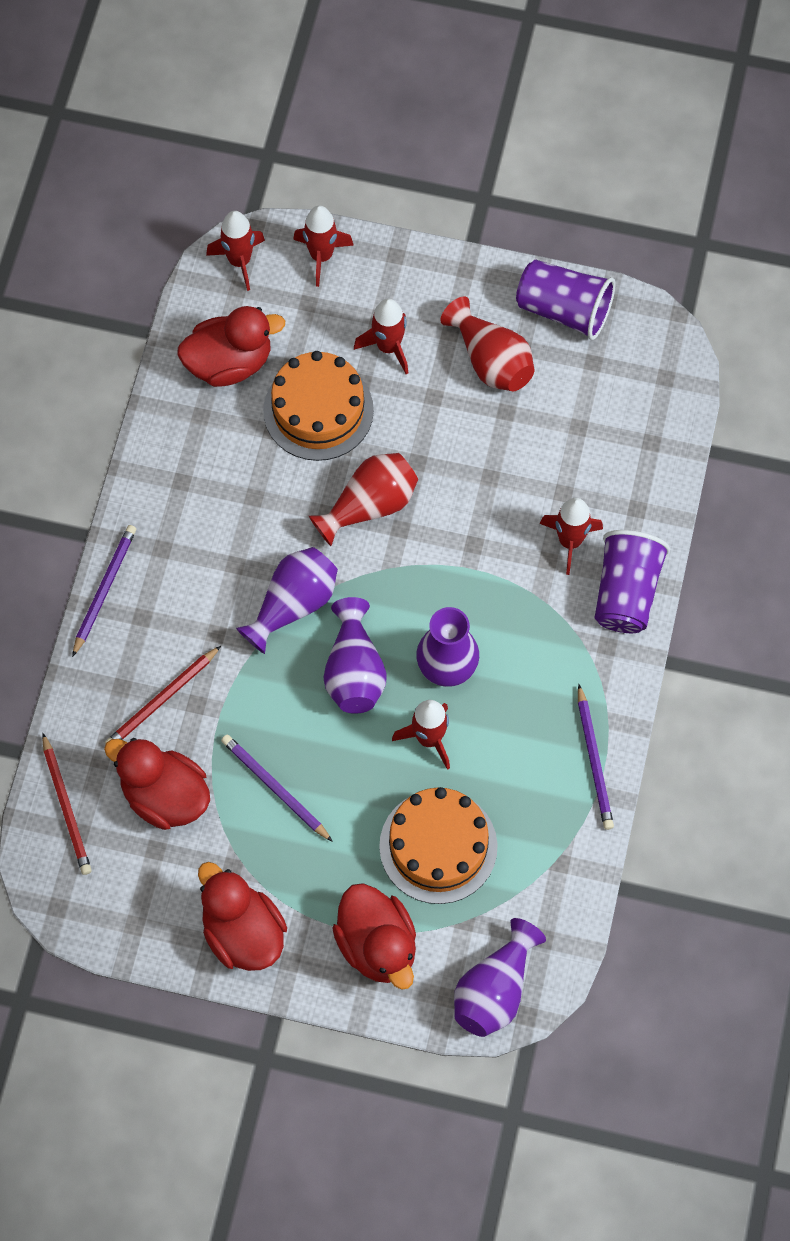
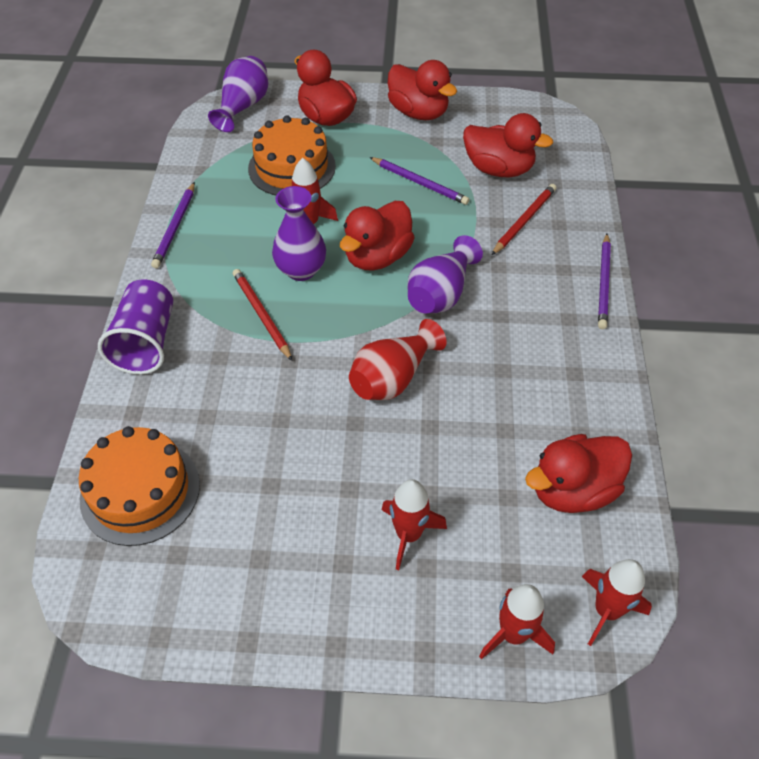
camera: 170 degrees right, 15 degrees down
red pencil [42,733,92,875] -> red pencil moved to [233,269,292,361]
orange cake [263,351,374,461] -> orange cake moved to [79,426,200,546]
purple vase [324,597,387,714] -> red duck [340,201,415,271]
red vase [440,296,534,391] -> none
purple cup [516,260,615,340] -> none
red rocket [540,498,603,575] -> none
purple pencil [578,684,614,830] -> purple pencil turned 150 degrees counterclockwise [151,182,195,268]

